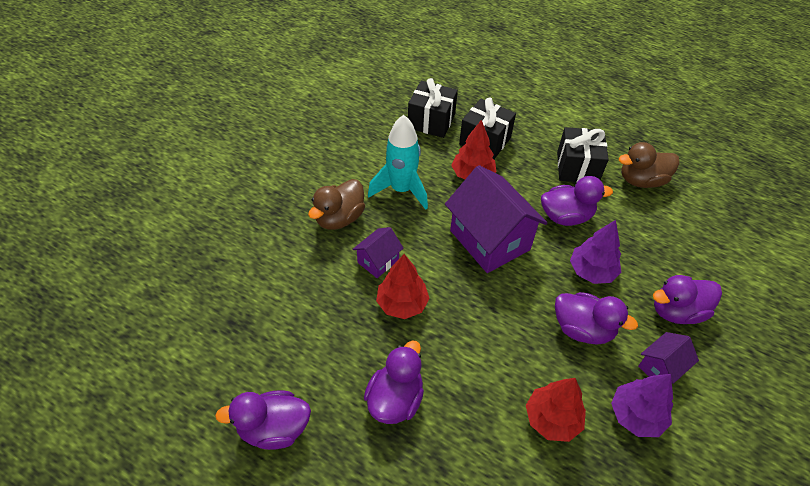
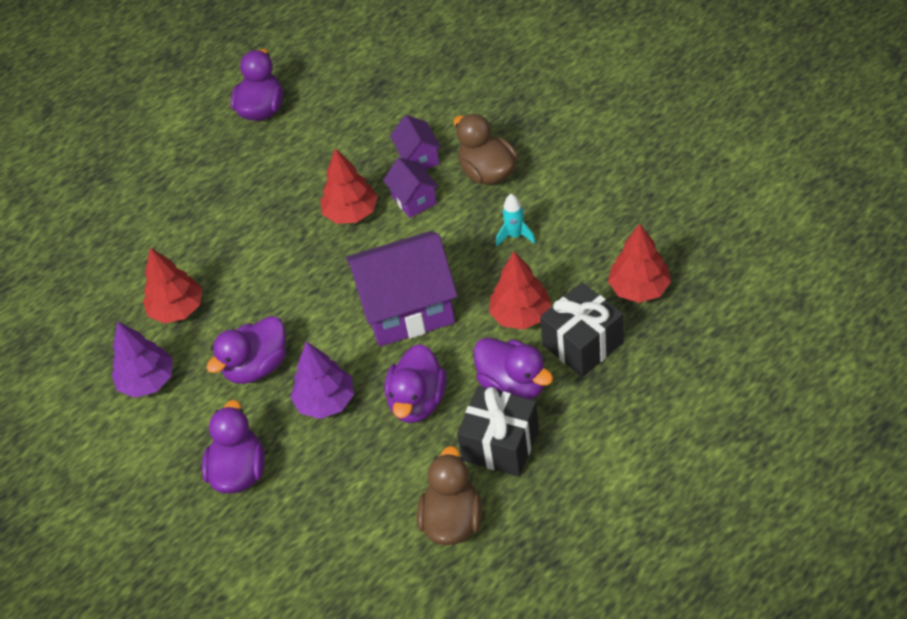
camera: 115 degrees right, 0 degrees up
purple duck [364,341,424,424] -> purple duck moved to [474,338,553,399]
turquoise rocket [368,115,428,210] -> turquoise rocket [496,194,536,246], size x0.50
black gift [408,78,458,138] -> red tree [608,223,671,303]
purple house [638,332,699,384] -> purple house moved to [390,115,442,170]

